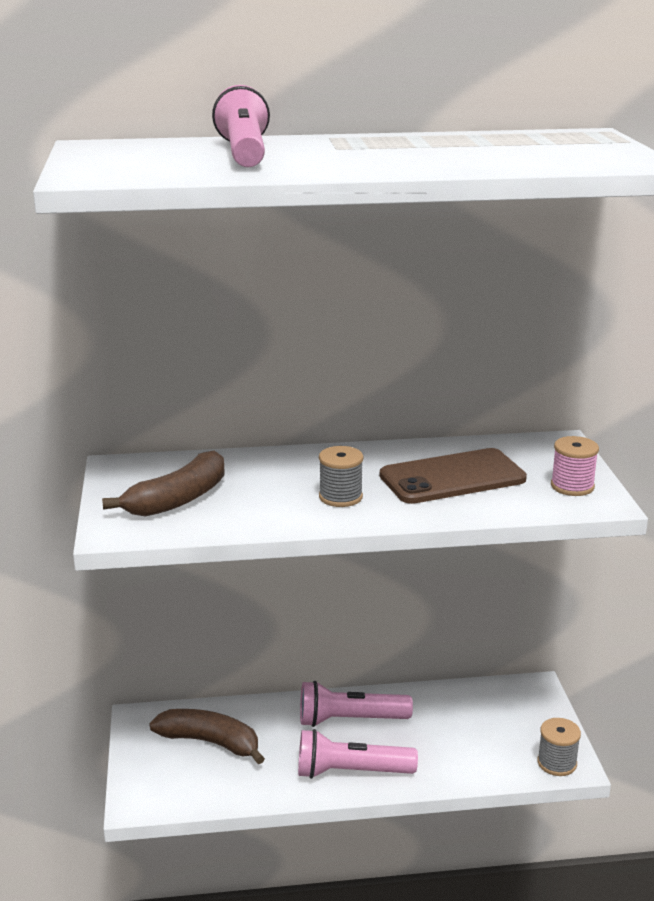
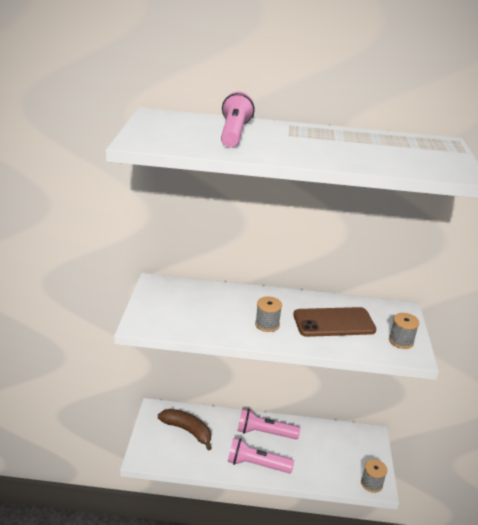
camera: 10 degrees right, 5 degrees up
brown banana [102,450,225,517] -> none
pink spool [551,436,599,496] -> grey spool [389,313,419,349]

